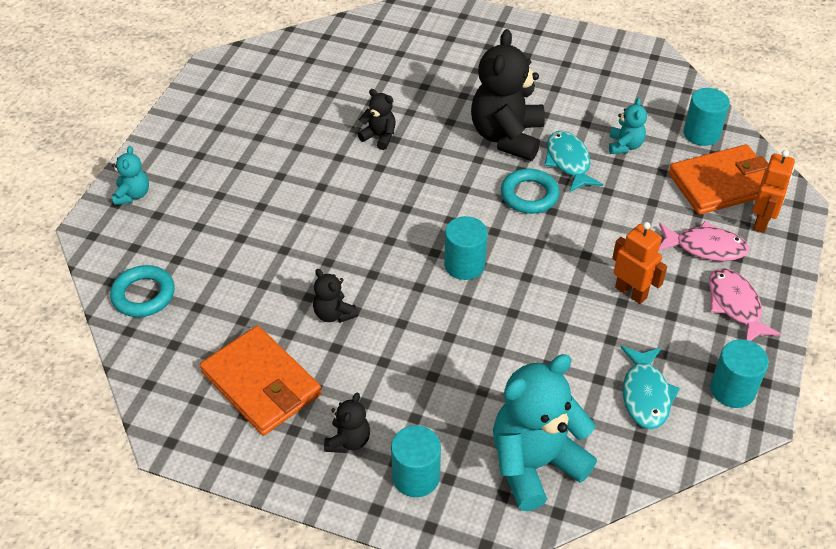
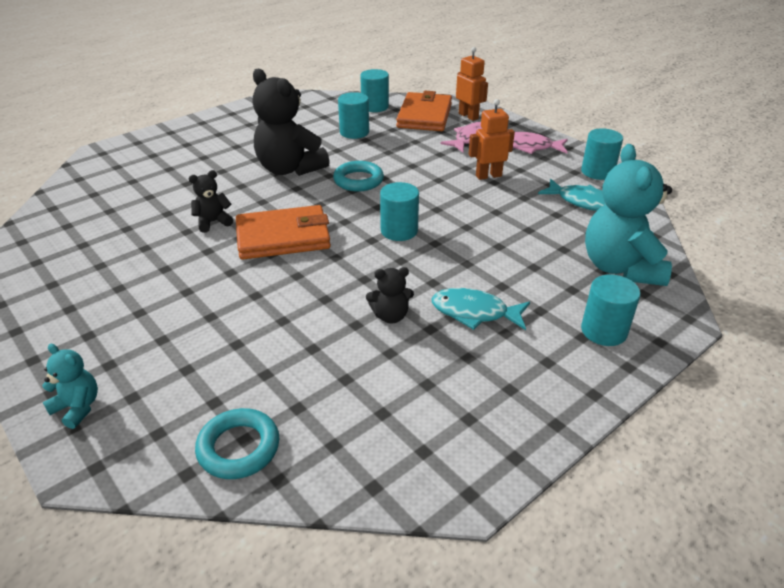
camera: 60 degrees left, 10 degrees down
orange wallet [200,325,322,436] -> orange wallet moved to [236,205,331,260]
black teddy bear [324,393,370,453] -> none
turquoise fish [544,131,603,193] -> turquoise fish moved to [432,288,530,330]
turquoise teddy bear [609,98,647,154] -> turquoise cylinder [338,92,369,139]

